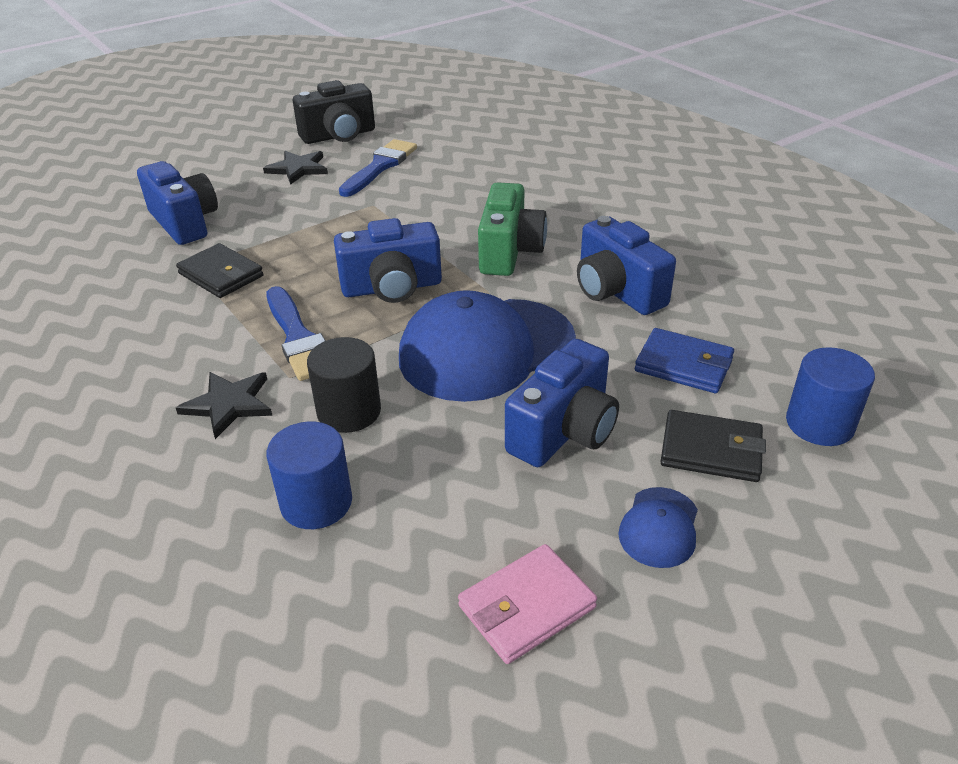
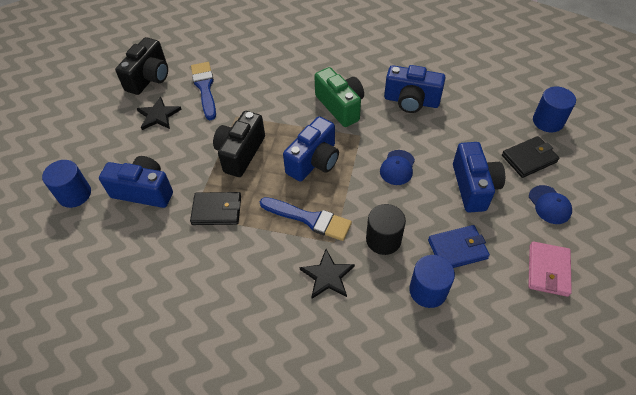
camera: 40 degrees left, 15 degrees up
blue cap [399,290,576,402] -> blue cap [380,150,415,185], size x0.44
blue wallet [635,328,734,393] -> blue wallet moved to [428,225,490,268]
none -> blue cylinder [42,160,91,208]
none -> black camera [213,111,265,177]

